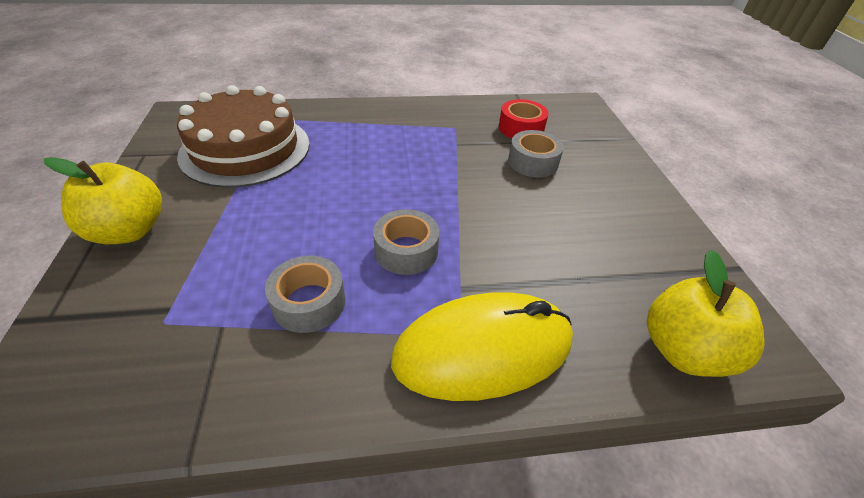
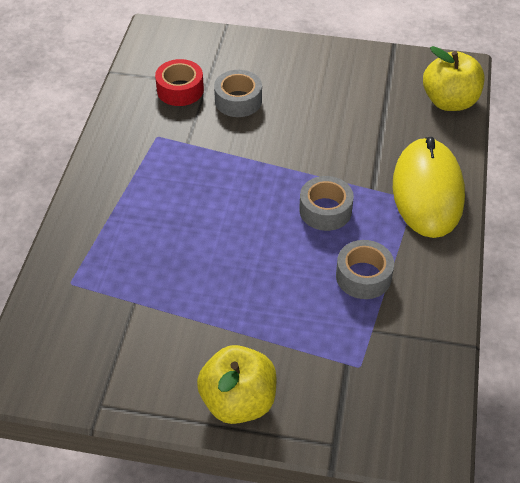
camera: 70 degrees left, 5 degrees up
brown cake [177,85,310,188] -> none

